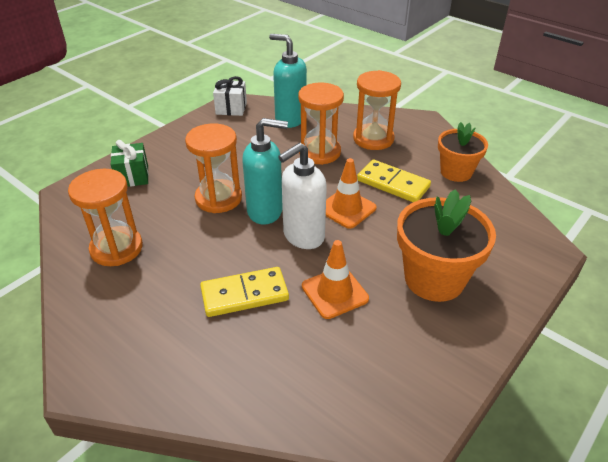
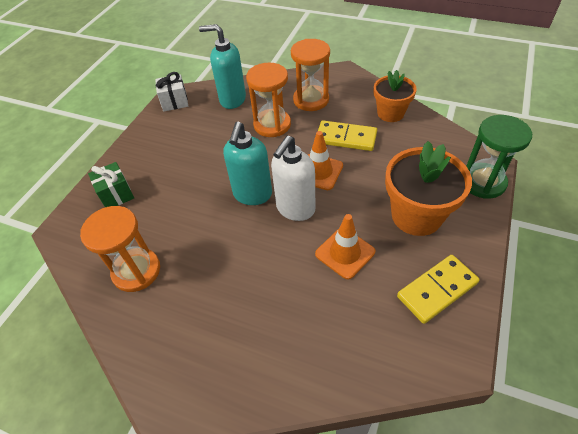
camera: 15 degrees left, 10 degrees up
orange hourglass [185,123,242,213] -> none
yellow domino [200,267,289,317] -> yellow domino moved to [397,255,480,324]
turquoise soap dispenser [242,118,288,225] -> turquoise soap dispenser turned 120 degrees clockwise [223,122,272,205]
none -> green hourglass [466,115,532,199]

